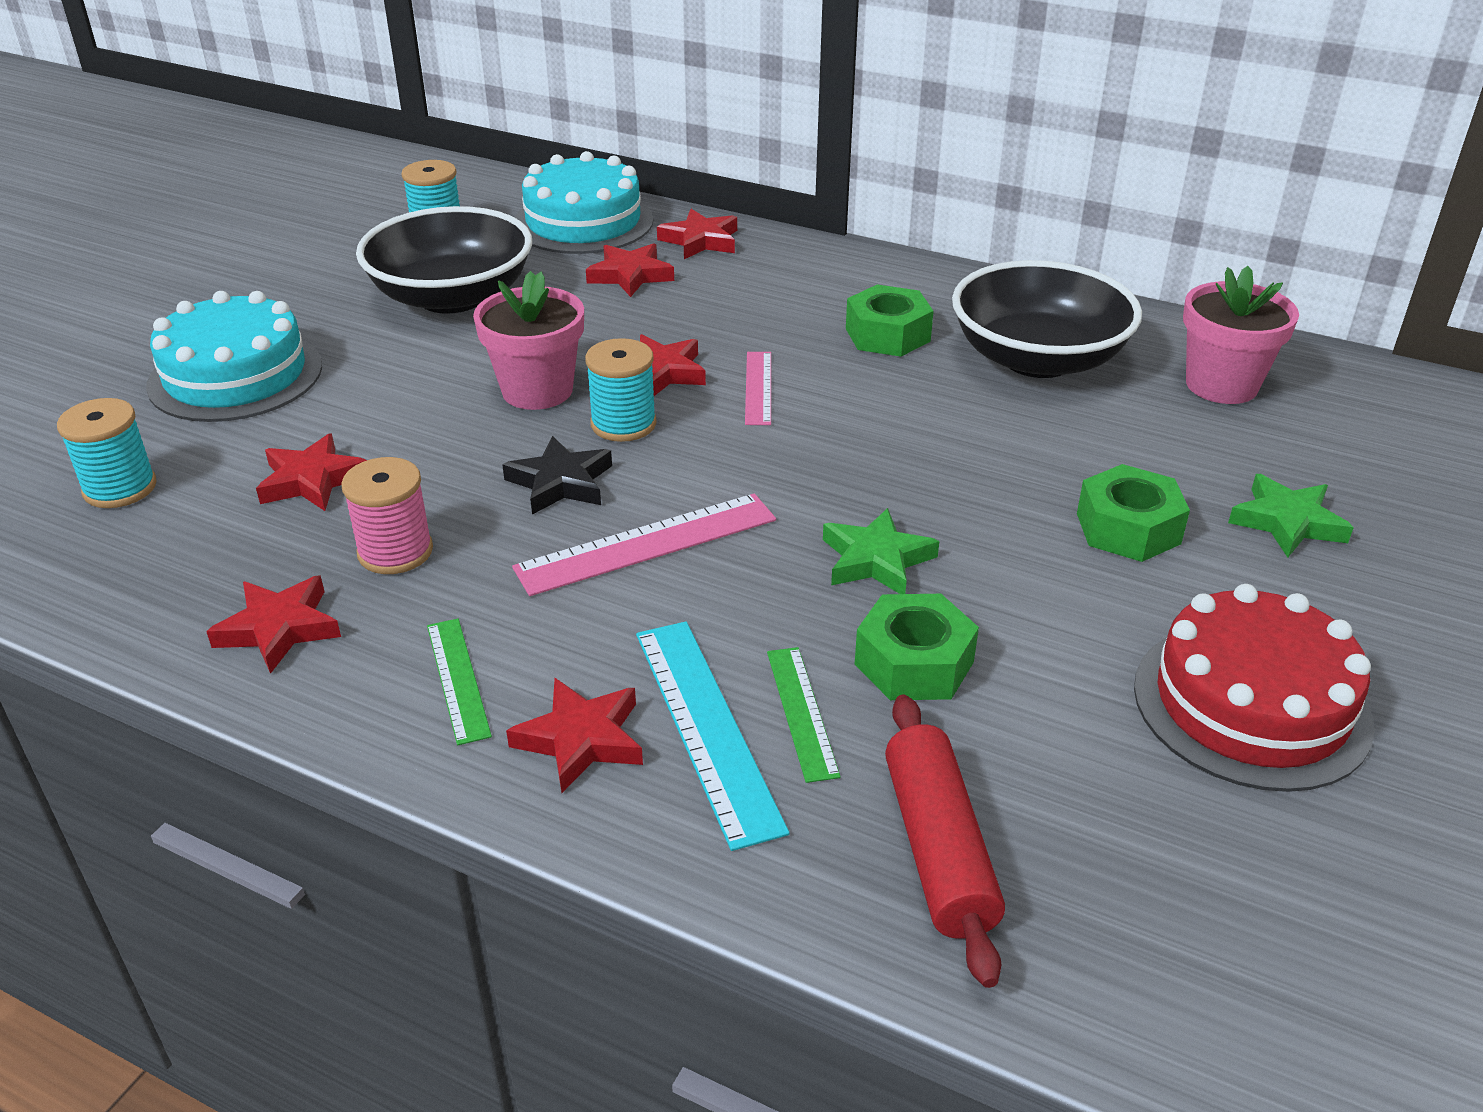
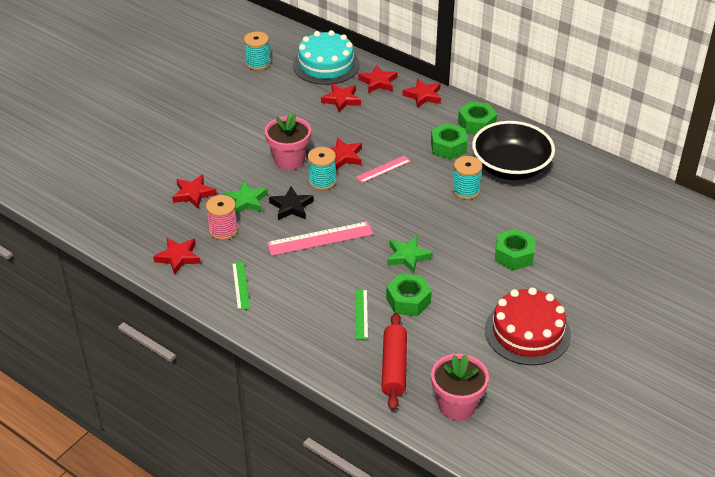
camera: 10 degrees right, 5 degrees up
turquoise spool [57,398,157,508] -> turquoise spool moved to [452,156,482,200]
turquoise cake [146,291,322,422] -> none
black bowl [356,206,532,314] -> none
red star [506,678,643,793] -> red star moved to [402,79,441,108]
turquoise ruler [636,621,789,851] -> none
pink ruler [745,352,771,425] -> pink ruler turned 45 degrees clockwise [356,155,411,183]
pink flower pot [1183,266,1299,404] -> pink flower pot moved to [431,354,489,421]
green star [1228,474,1354,557] -> green star moved to [223,181,268,214]
none -> green nut [458,101,497,135]

